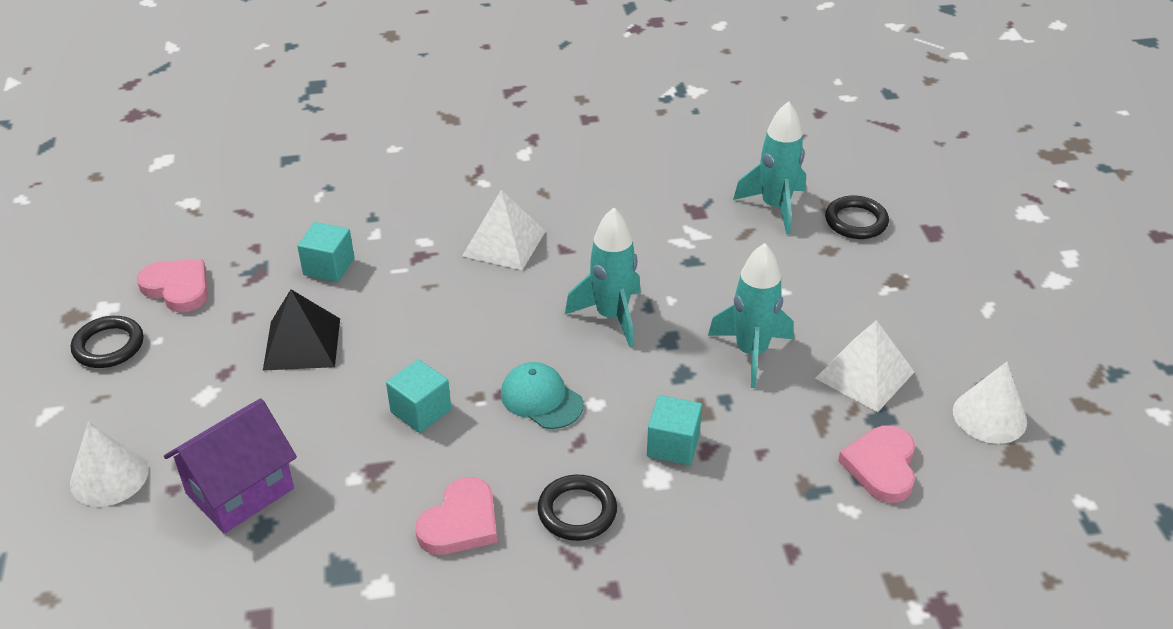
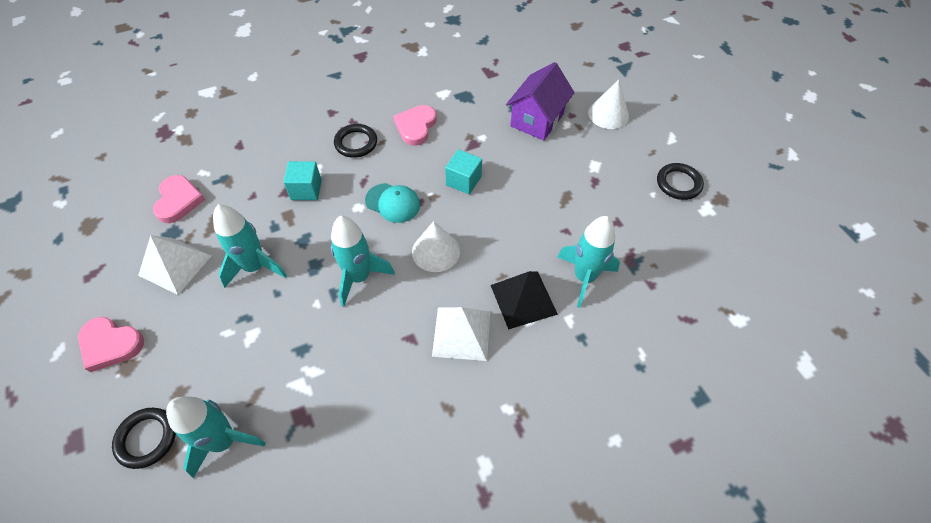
camera: 165 degrees right, 15 degrees up
pink heart [137,259,208,312] -> pink heart moved to [78,317,144,372]
black pyramid [263,289,340,370] -> black pyramid moved to [490,271,558,330]
turquoise cube [297,222,354,282] -> turquoise rocket [557,216,620,308]
white cone [953,362,1027,444] -> white cone moved to [412,221,460,272]

